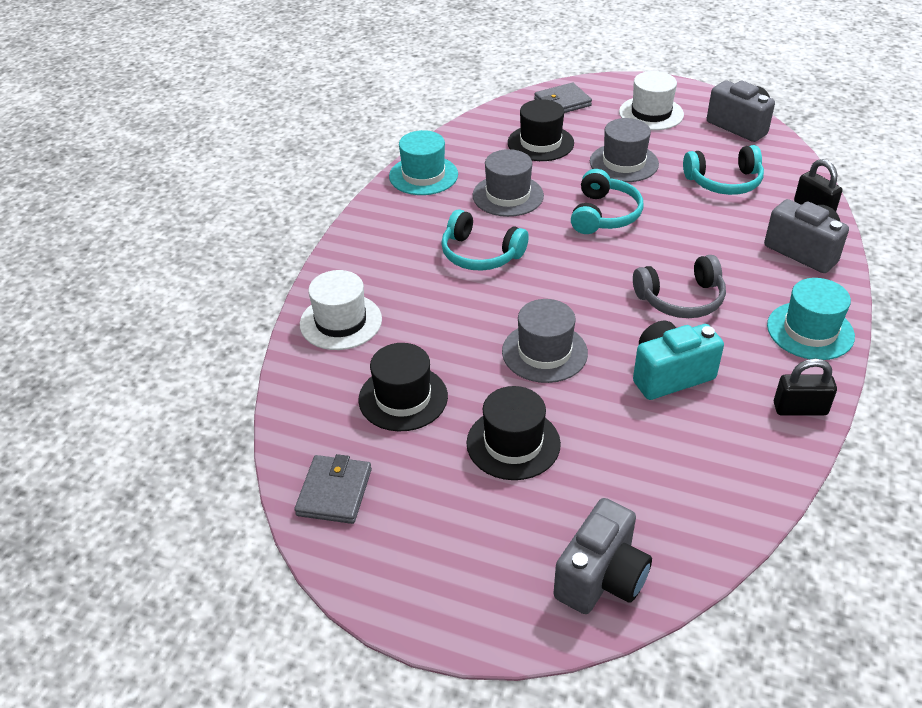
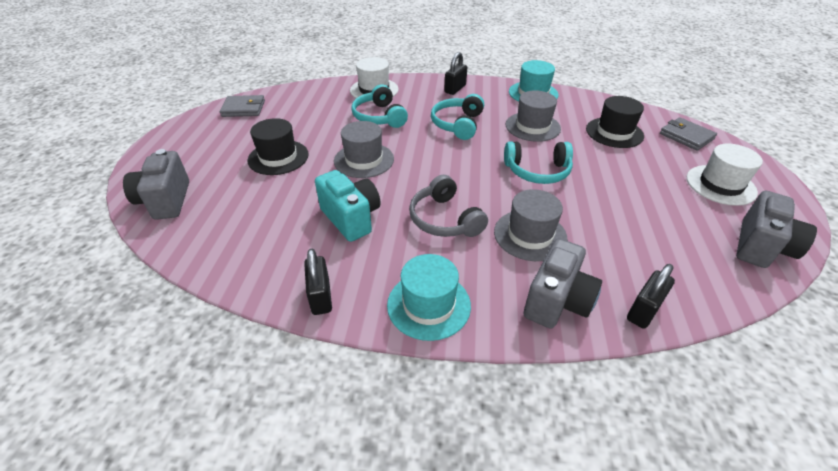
camera: 75 degrees right, 0 degrees up
black hat [358,343,448,431] -> none
grey camera [553,498,652,614] -> grey camera turned 60 degrees clockwise [123,149,189,220]
grey hat [590,118,659,182] -> grey hat moved to [494,189,568,261]
turquoise headphones [683,145,764,195] -> turquoise headphones moved to [351,84,408,128]
none -> black padlock [444,52,467,95]

